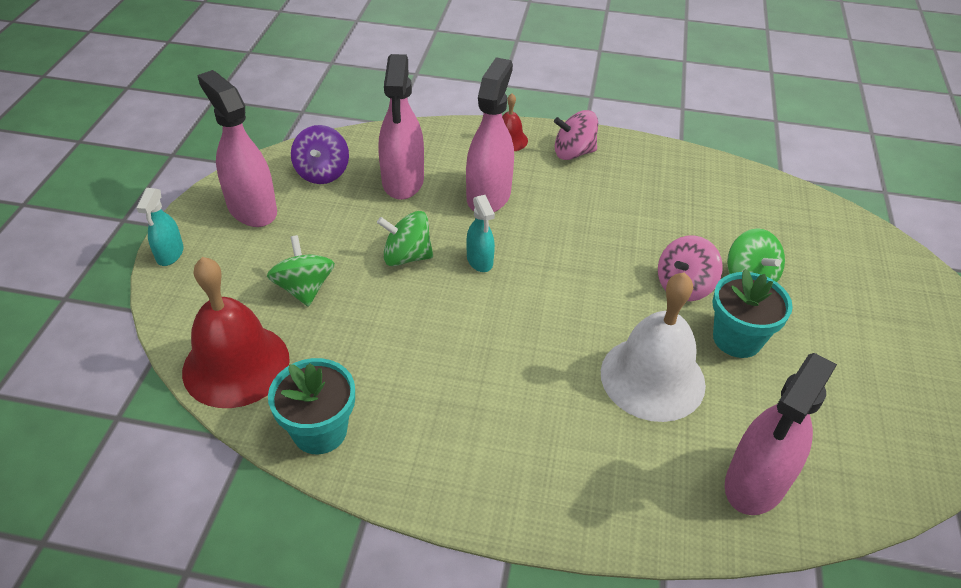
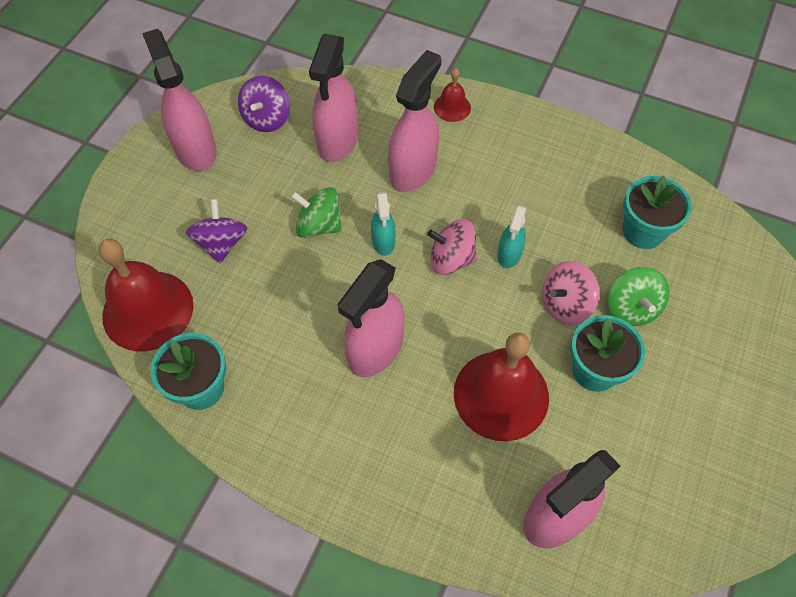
camera: 15 degrees right, 15 degrees up
turquoise spray bottle [136,188,184,266] -> turquoise spray bottle moved to [497,205,527,268]
green spinning top [267,235,335,307] -> purple spinning top [185,199,247,263]
pink spinning top [554,110,598,160] -> pink spinning top moved to [427,219,477,275]
white bell [601,272,706,422] -> red bell [454,332,549,441]
none -> pink spray bottle [337,259,405,377]
none -> turquoise flower pot [623,175,692,249]

